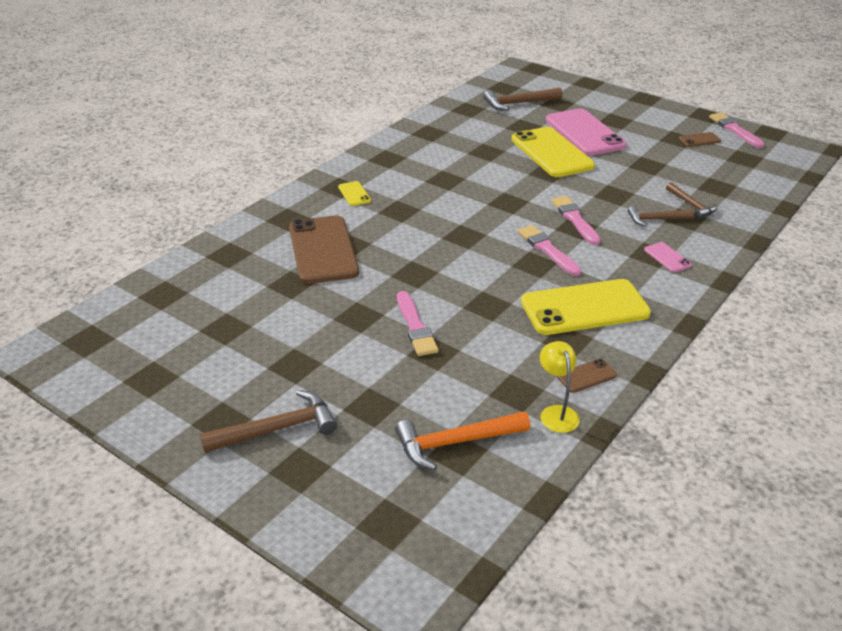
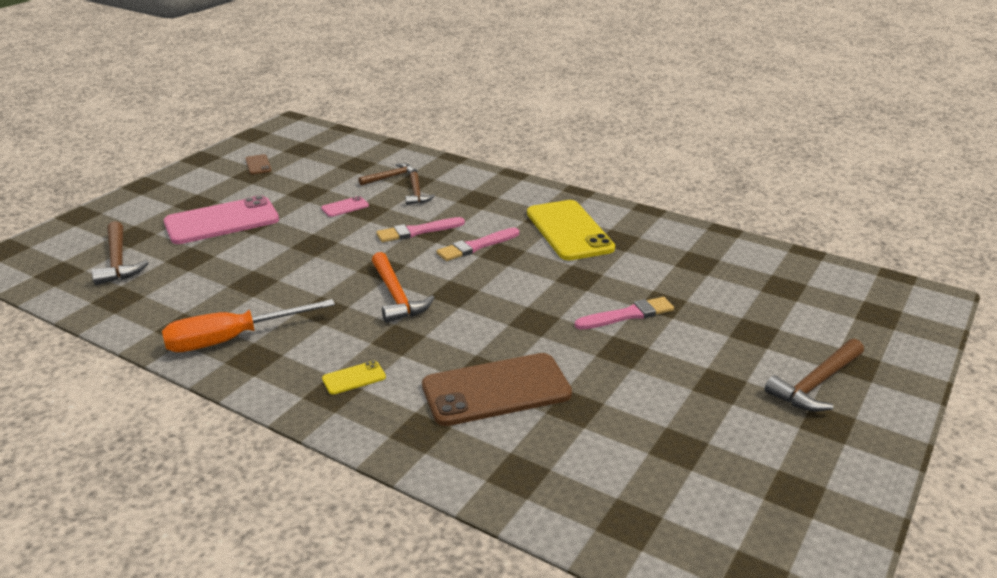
camera: 95 degrees left, 5 degrees down
brown hammer [200,390,337,453] -> brown hammer turned 105 degrees counterclockwise [765,339,864,411]
orange hammer [395,411,530,470] -> orange hammer moved to [372,252,434,323]
yellow phone [511,127,595,177] -> none
yellow lamp [540,341,580,433] -> none
brown phone [557,359,617,393] -> none
pink phone [644,242,692,272] -> pink phone moved to [321,196,369,217]
pink brush [709,113,765,148] -> none
none -> orange screwdriver [162,299,335,352]

